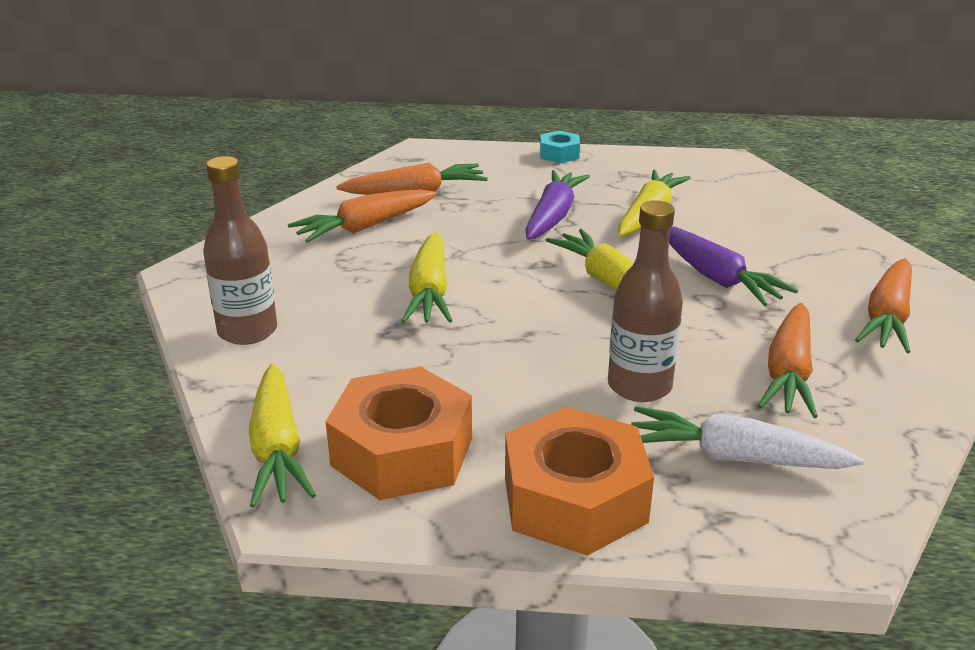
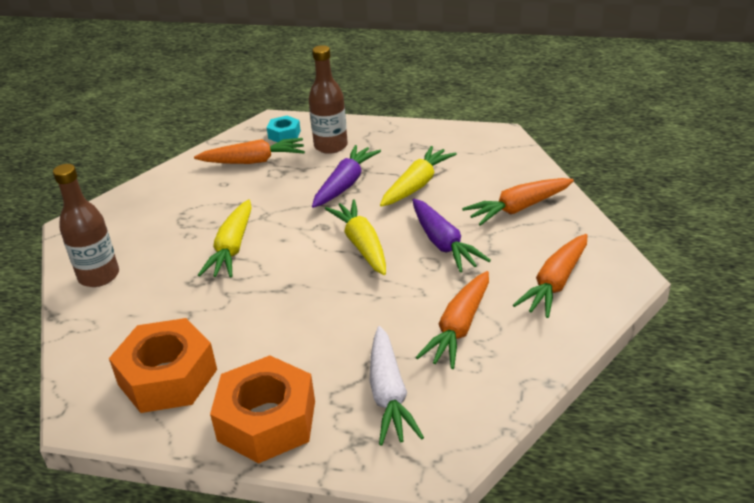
camera: 10 degrees right, 5 degrees up
yellow carrot [249,363,316,508] -> none
orange carrot [288,189,437,243] -> orange carrot moved to [462,178,574,226]
turquoise nut [540,130,580,163] -> turquoise nut moved to [267,116,301,142]
brown bottle [608,200,683,402] -> brown bottle moved to [309,45,348,154]
white carrot [631,406,864,469] -> white carrot turned 120 degrees counterclockwise [370,326,424,446]

